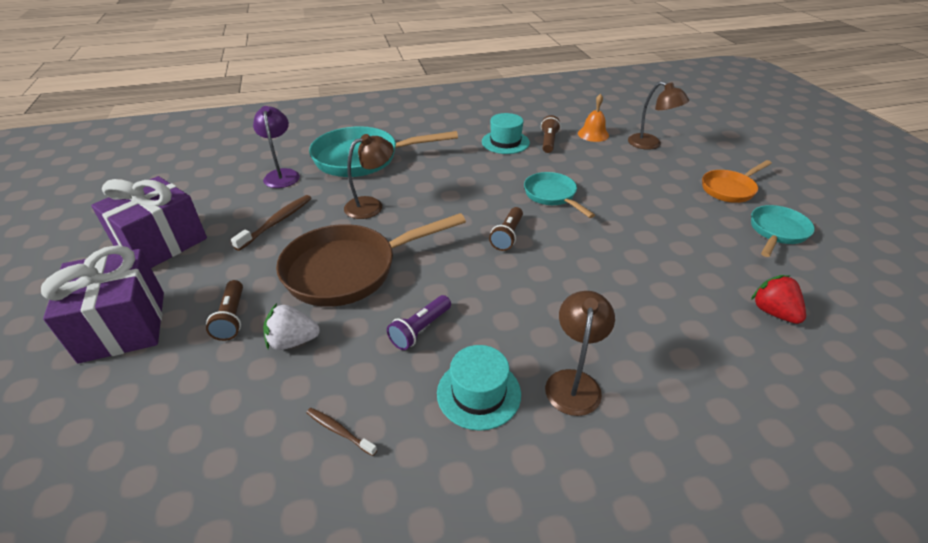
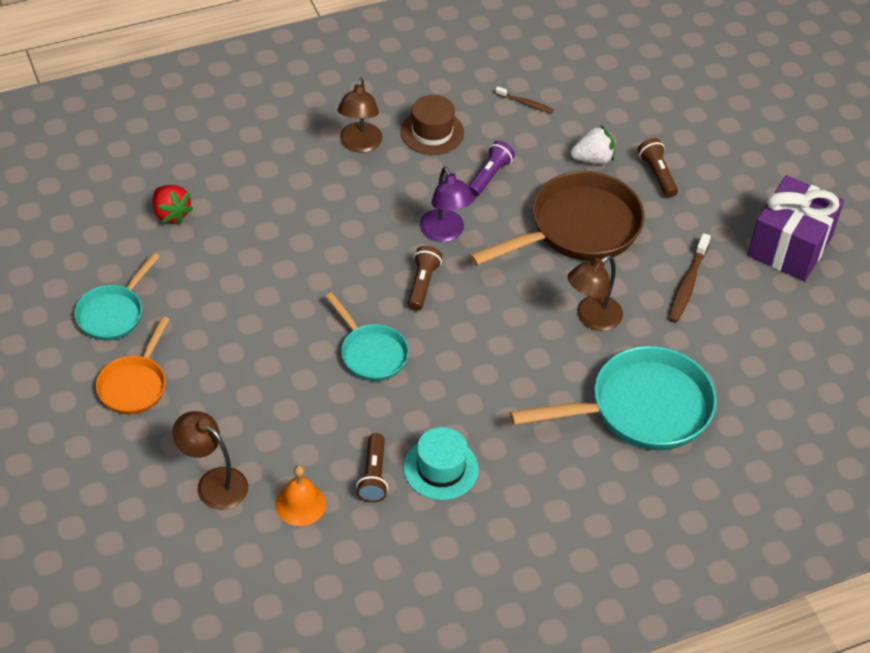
camera: 170 degrees right, 10 degrees up
purple gift [41,245,164,364] -> none
purple lamp [253,106,300,188] -> purple lamp moved to [420,166,474,242]
turquoise hat [437,345,521,431] -> brown hat [400,95,464,155]
orange pan [702,160,772,203] -> orange pan turned 150 degrees clockwise [96,316,170,414]

